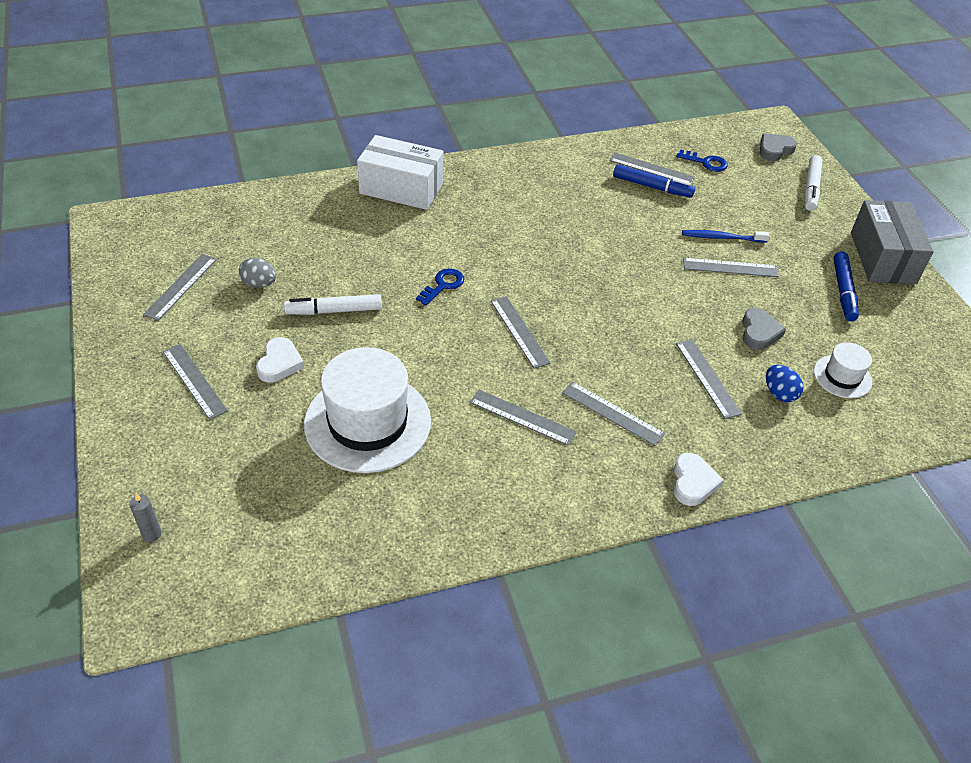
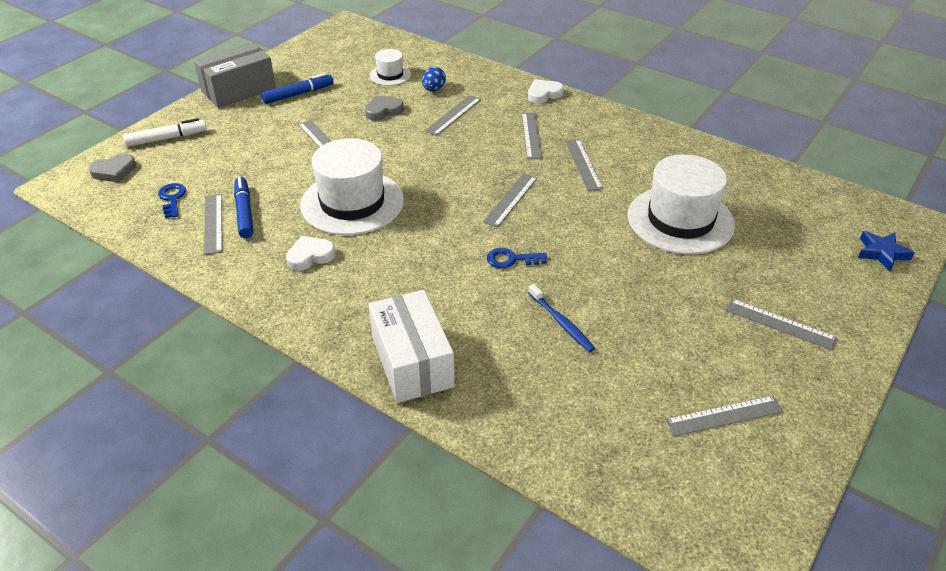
camera: 125 degrees left, 5 degrees down
grey candle [129,494,162,542] -> blue star [858,231,915,271]
grey ruler [163,344,228,420] -> grey ruler turned 75 degrees counterclockwise [726,299,837,350]
grey egg [239,258,276,288] -> none
white heart [256,337,304,383] -> white heart moved to [286,236,336,271]
white marker [284,294,382,315] -> none
blue toothbrush [682,230,770,243] -> blue toothbrush moved to [528,284,595,352]
grey heart [760,134,797,161] -> grey heart turned 45 degrees counterclockwise [89,153,136,183]
none -> white hat [300,138,404,235]

